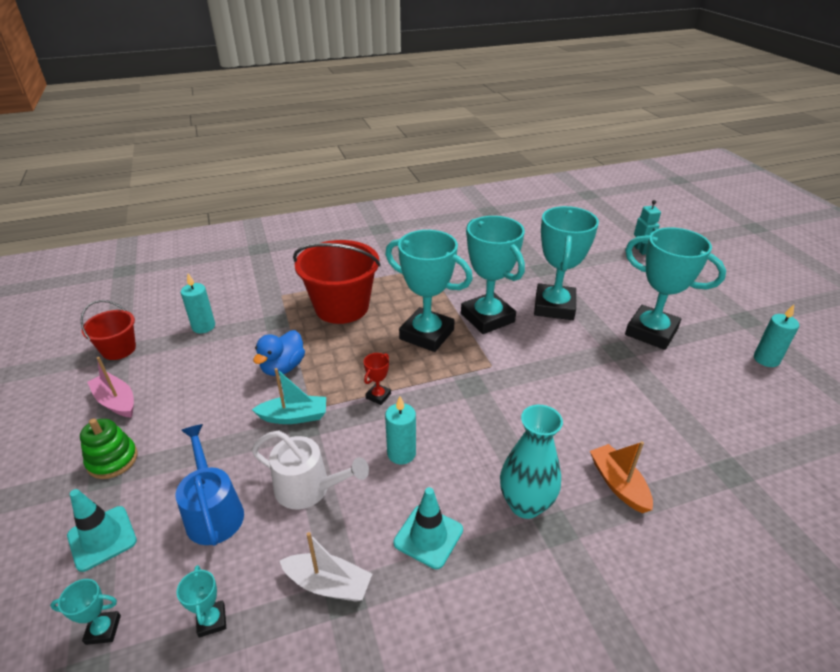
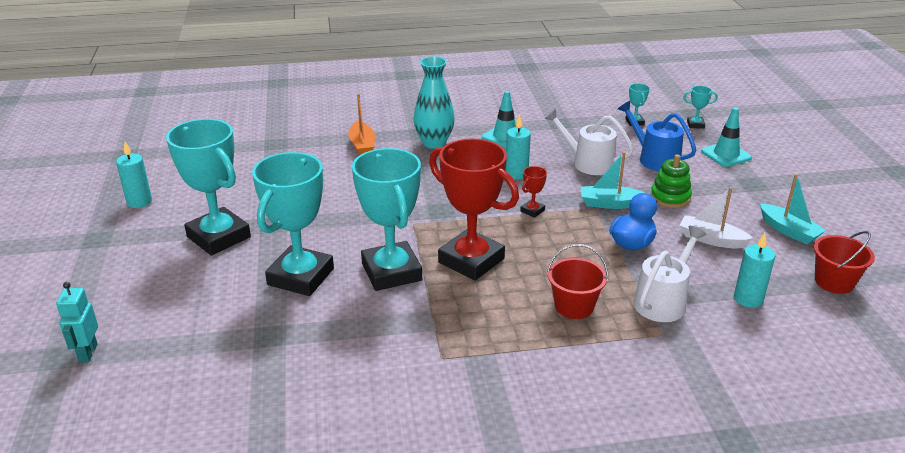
camera: 170 degrees left, 5 degrees down
green stacking toy [80,419,138,479] -> green stacking toy moved to [650,154,692,208]
pink boat [87,357,134,418] -> turquoise boat [760,174,826,244]
blue watering can [175,424,244,546] -> blue watering can turned 150 degrees clockwise [618,101,696,171]
white boat [280,532,372,602] -> white boat moved to [679,187,753,249]
red bucket [293,240,381,324] -> red bucket [547,244,608,319], size x0.54
turquoise trophy [385,230,473,352] -> red trophy [429,138,519,281]
none -> white watering can [633,226,707,322]

